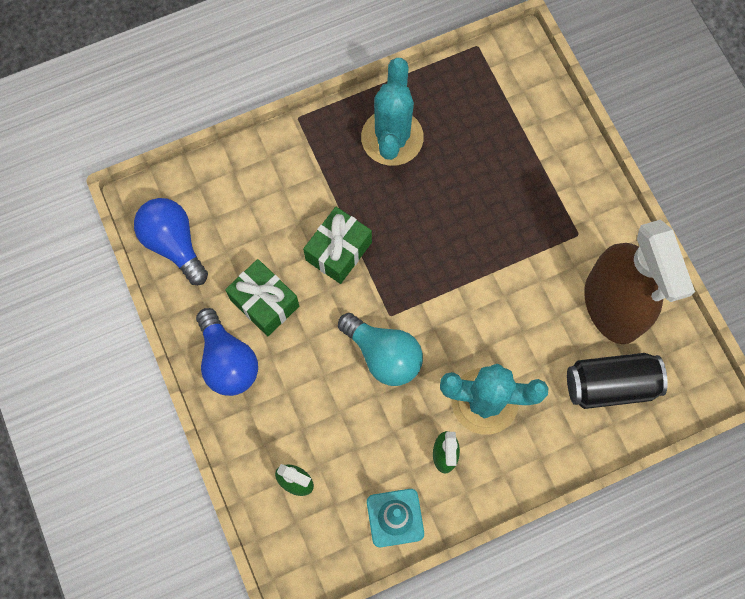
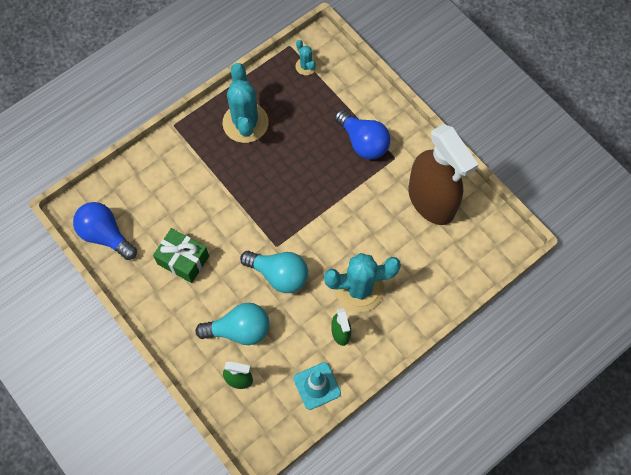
camera: 15 degrees left, 5 degrees down
blue light bulb [196,308,258,396] -> blue light bulb moved to [334,110,390,159]
green gift [303,207,372,284] -> none
black can [567,353,668,409] -> none
none -> turquoise light bulb [195,303,269,345]
none -> turquoise cactus [296,40,317,75]

